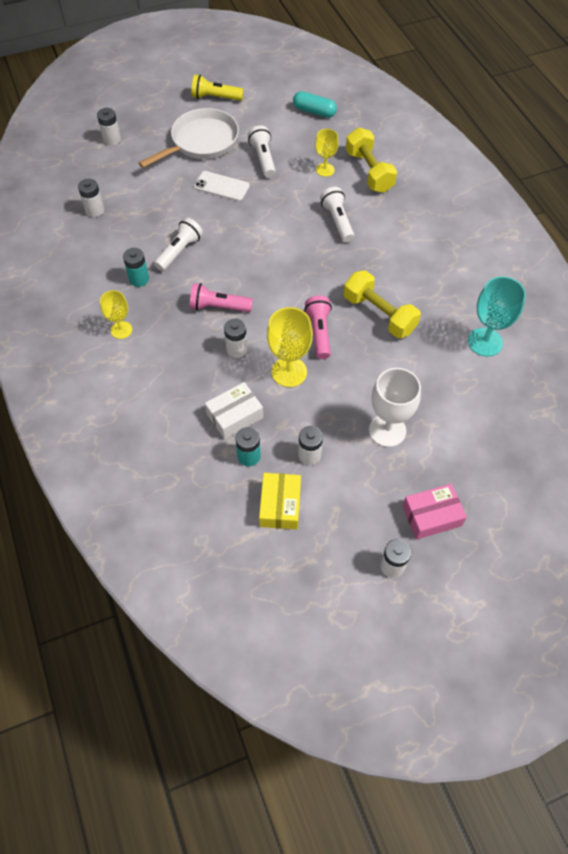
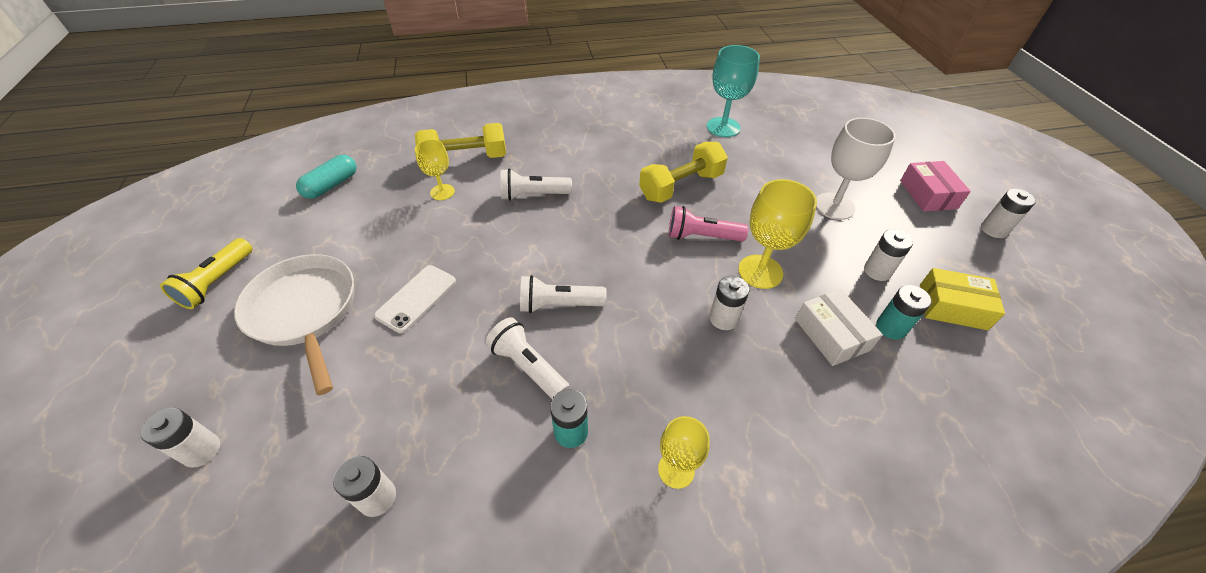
camera: 80 degrees left, 10 degrees down
pink flashlight [190,283,253,312] -> none
white flashlight [248,125,276,178] -> white flashlight moved to [520,275,607,313]

